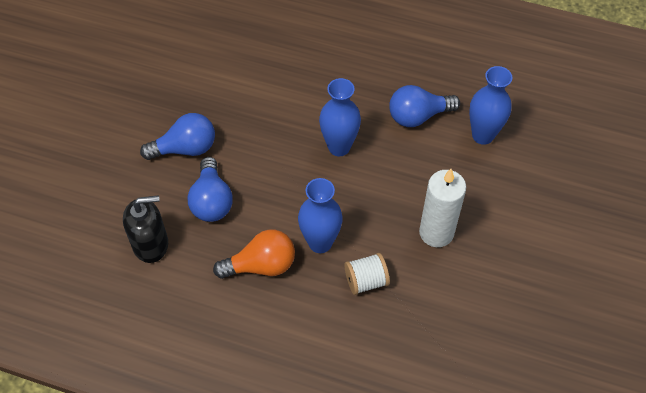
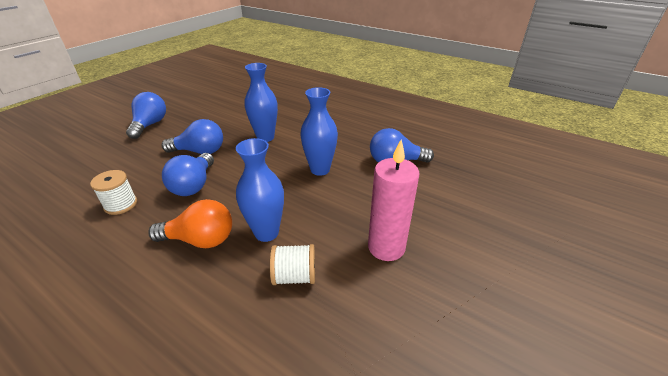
camera: 15 degrees right, 20 degrees down
black soap dispenser [123,195,168,263] -> white spool [90,170,137,215]
white candle [419,169,466,247] -> pink candle [368,140,419,261]
blue vase [469,66,512,145] -> blue vase moved to [245,63,278,142]
none -> blue light bulb [126,92,166,139]

